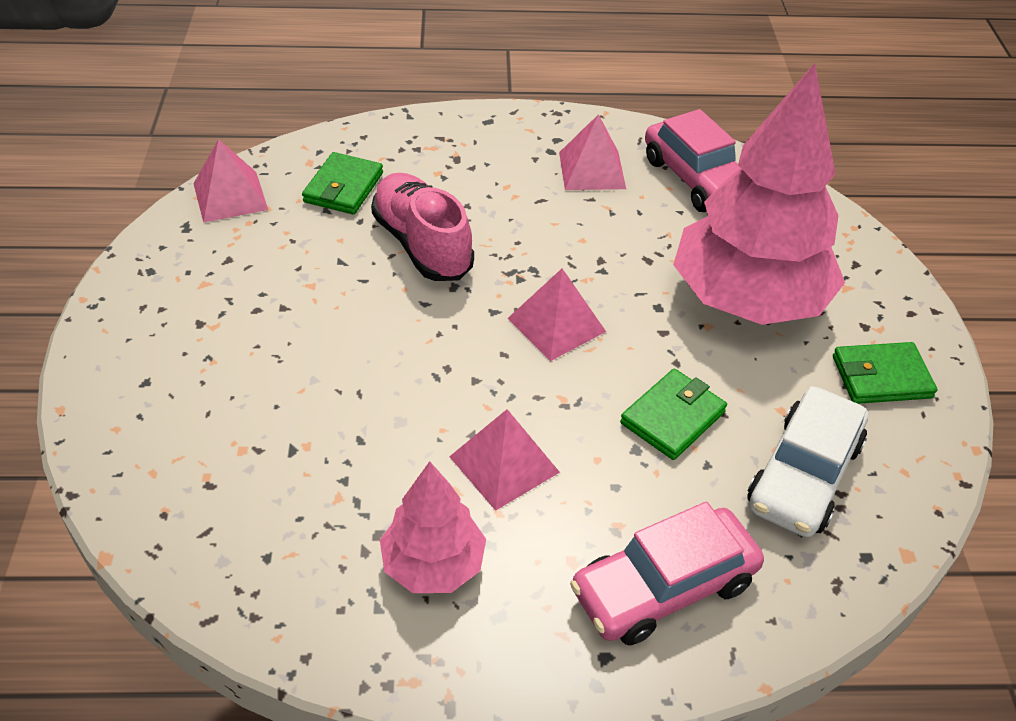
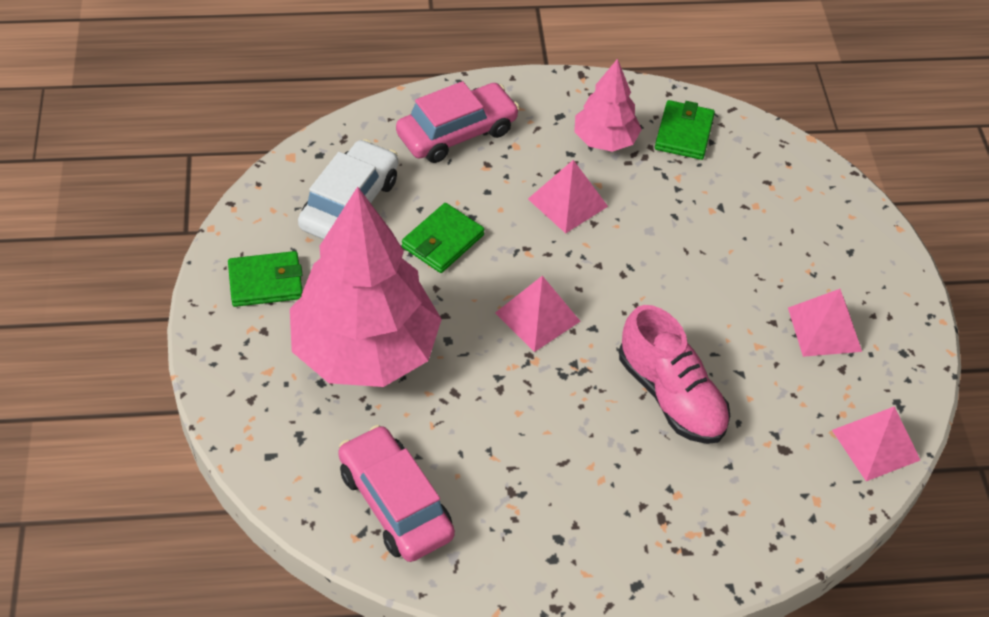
camera: 175 degrees right, 5 degrees up
green wallet [302,152,383,214] -> green wallet moved to [655,100,715,160]
pink pyramid [559,114,626,190] -> pink pyramid moved to [788,289,862,357]

